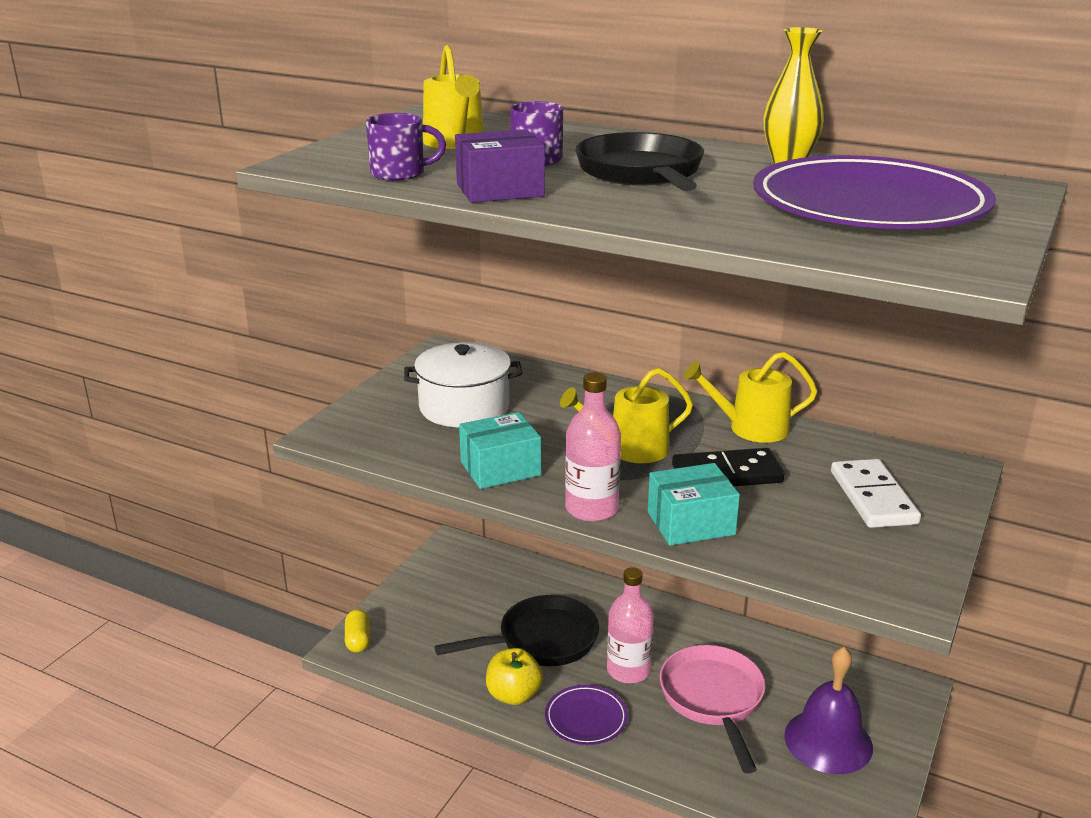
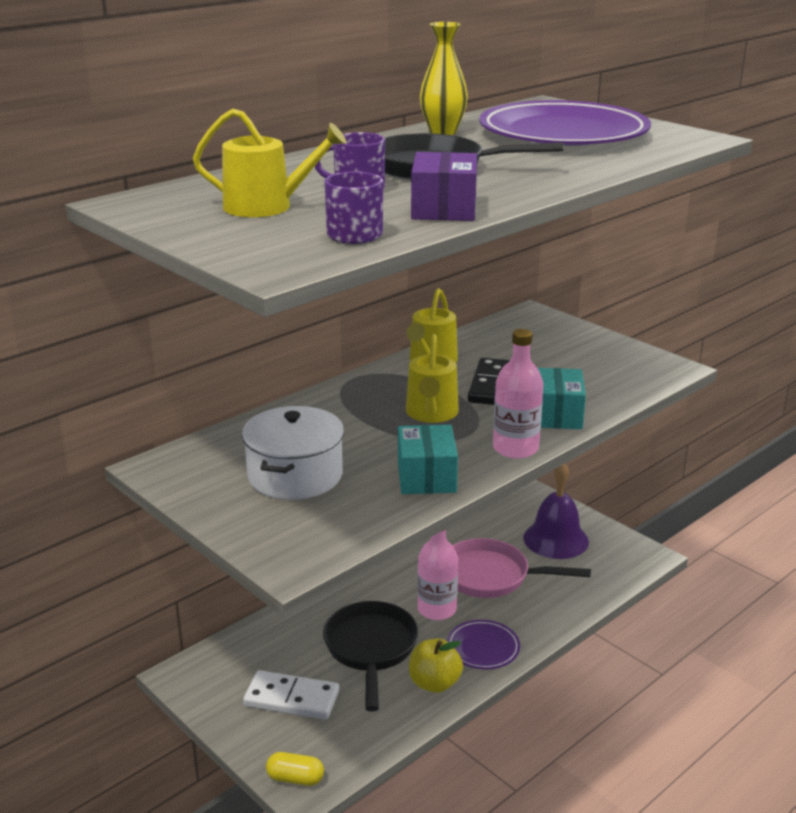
camera: 70 degrees left, 0 degrees up
white domino [831,459,921,528] -> white domino moved to [243,670,339,720]

